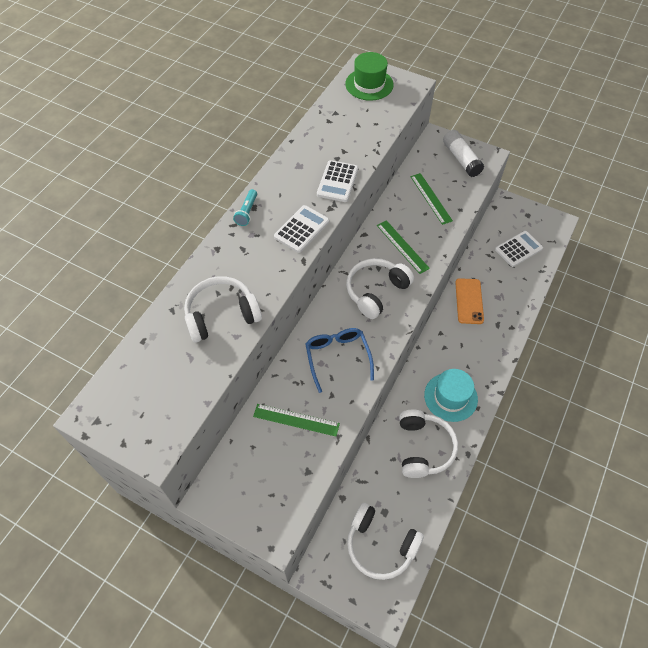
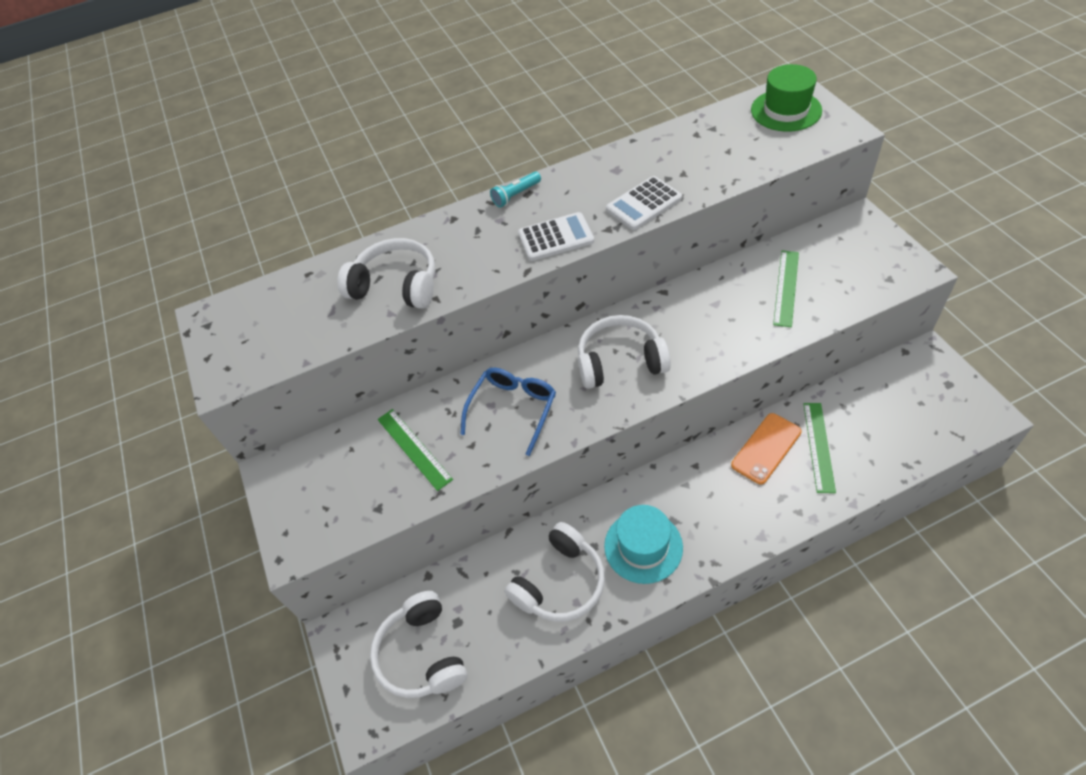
camera: 45 degrees right, 5 degrees down
green ruler [377,220,430,274] -> green ruler moved to [803,403,836,493]
white glue stick [443,130,484,177] -> none
white calculator [495,231,543,267] -> none

